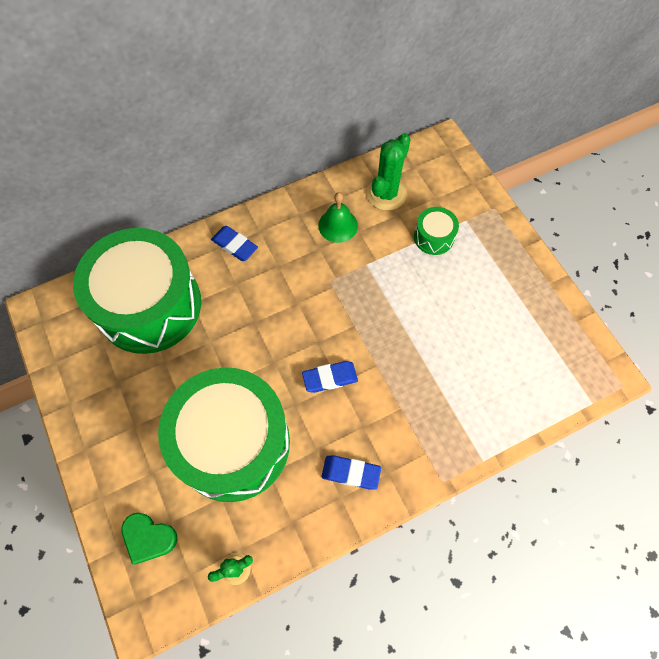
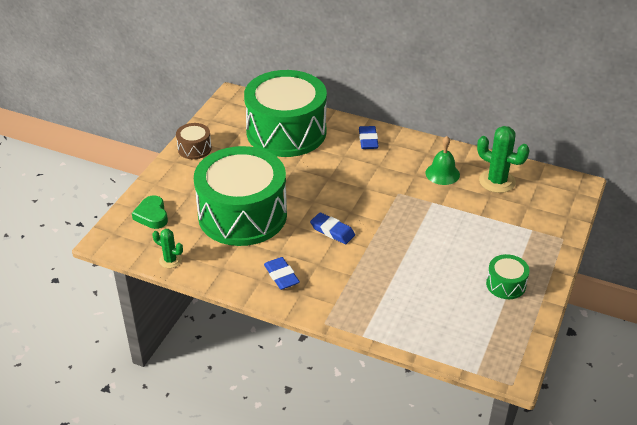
camera: 50 degrees right, 25 degrees down
green cactus [366,133,411,211] -> green cactus turned 45 degrees clockwise [477,126,530,193]
green drum [414,207,459,255] -> green drum moved to [486,254,530,299]
none -> brown drum [176,123,212,159]

